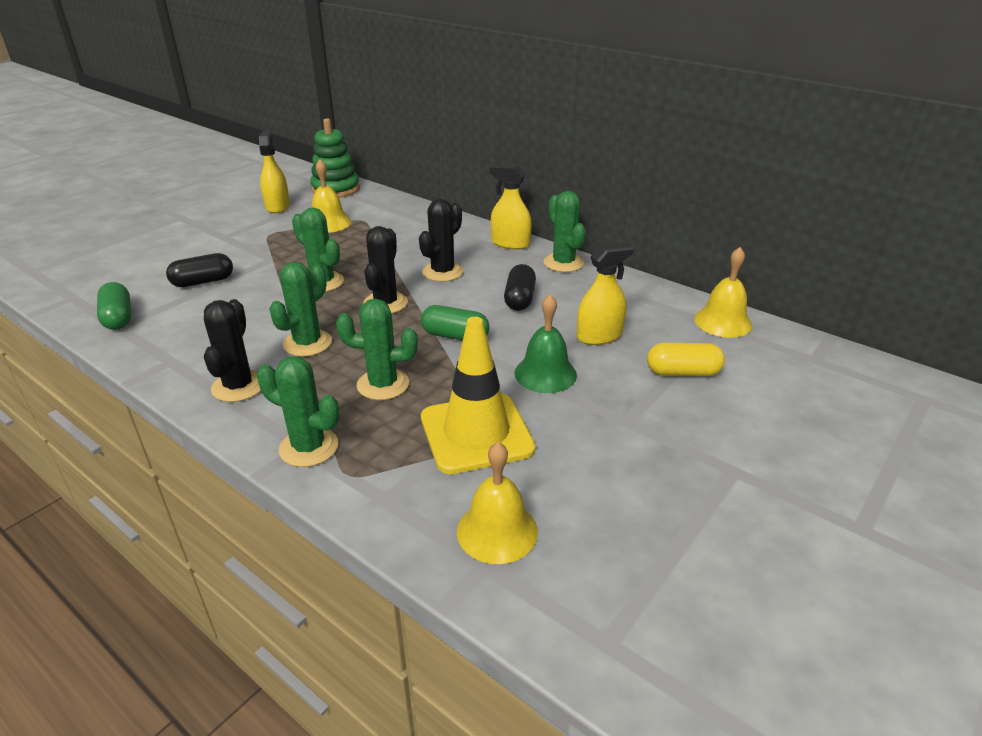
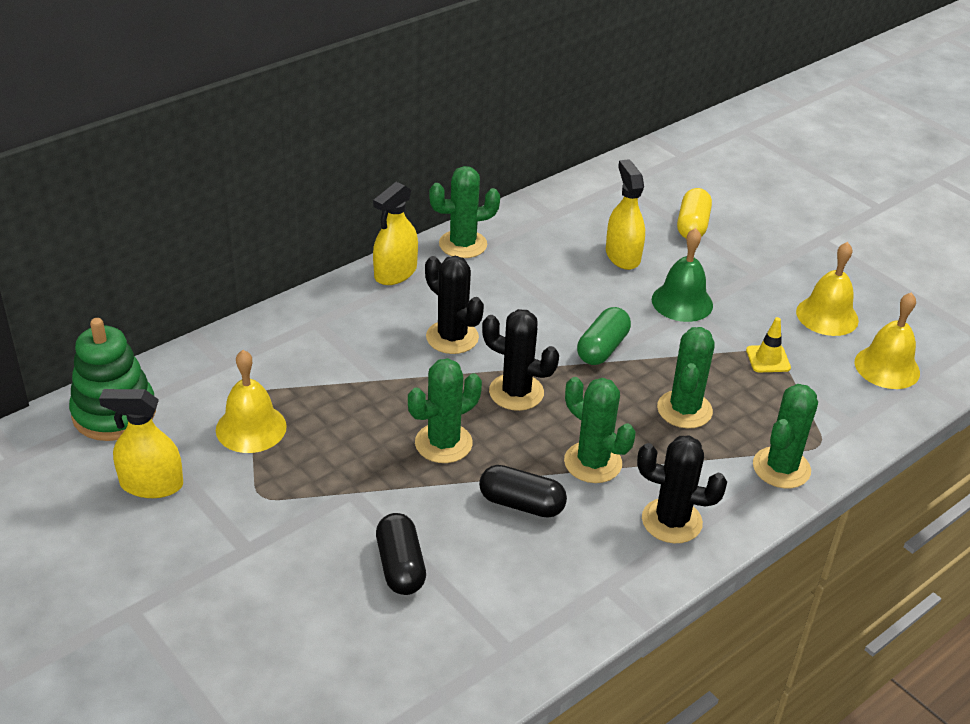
camera: 80 degrees left, 5 degrees up
green capsule [97,282,131,330] -> none
yellow traffic cone [421,317,536,474] -> yellow traffic cone [746,317,791,372], size x0.42
black capsule [504,264,536,311] -> black capsule moved to [479,465,567,518]
yellow bell [694,247,752,338] -> yellow bell moved to [796,242,859,336]

